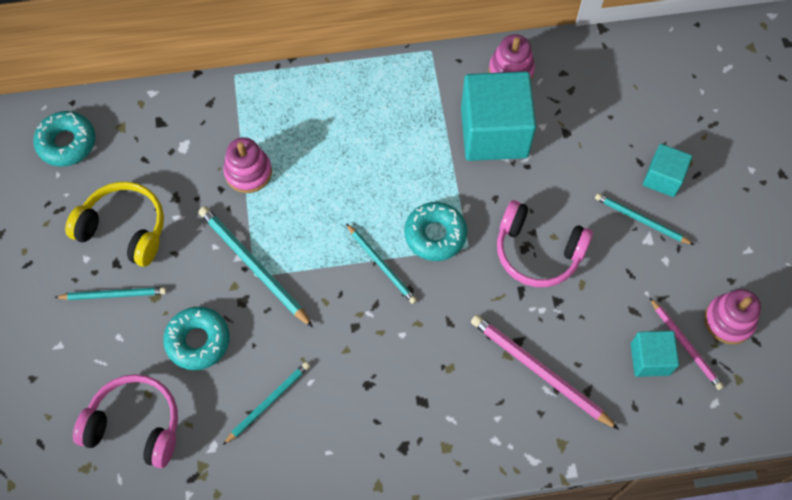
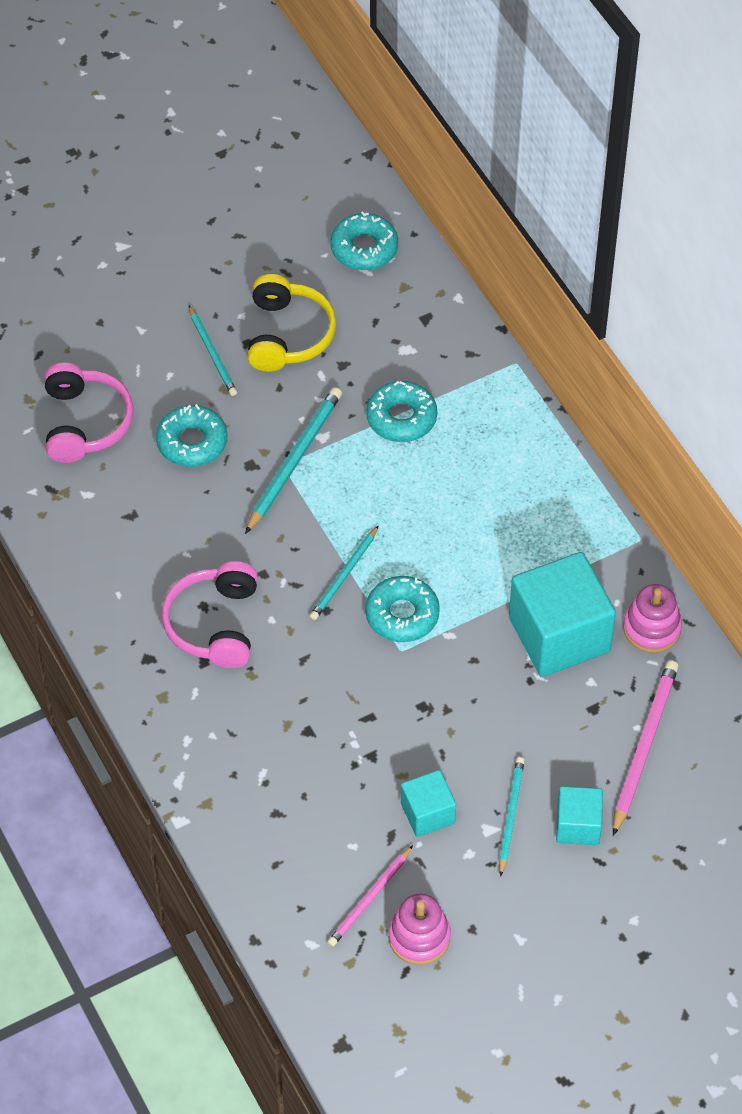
camera: 70 degrees right, 10 degrees down
pink stacking toy [223,137,272,193] -> turquoise donut [366,381,437,442]
turquoise pencil [223,362,310,445] -> none
pink pencil [471,315,619,430] -> pink pencil moved to [613,660,679,836]
pink headphones [497,200,593,287] -> pink headphones moved to [162,561,258,668]
turquoise cube [631,331,679,377] -> turquoise cube moved to [401,770,456,837]

